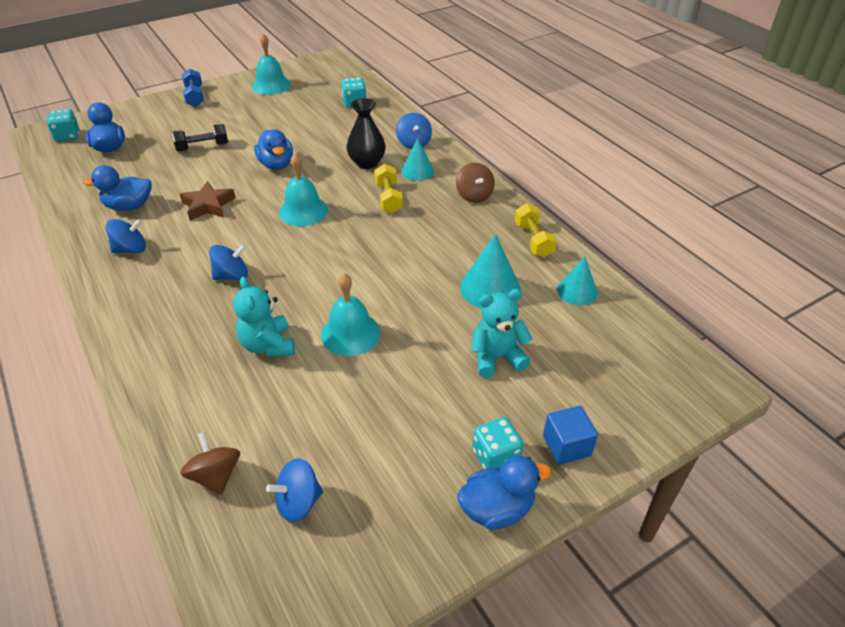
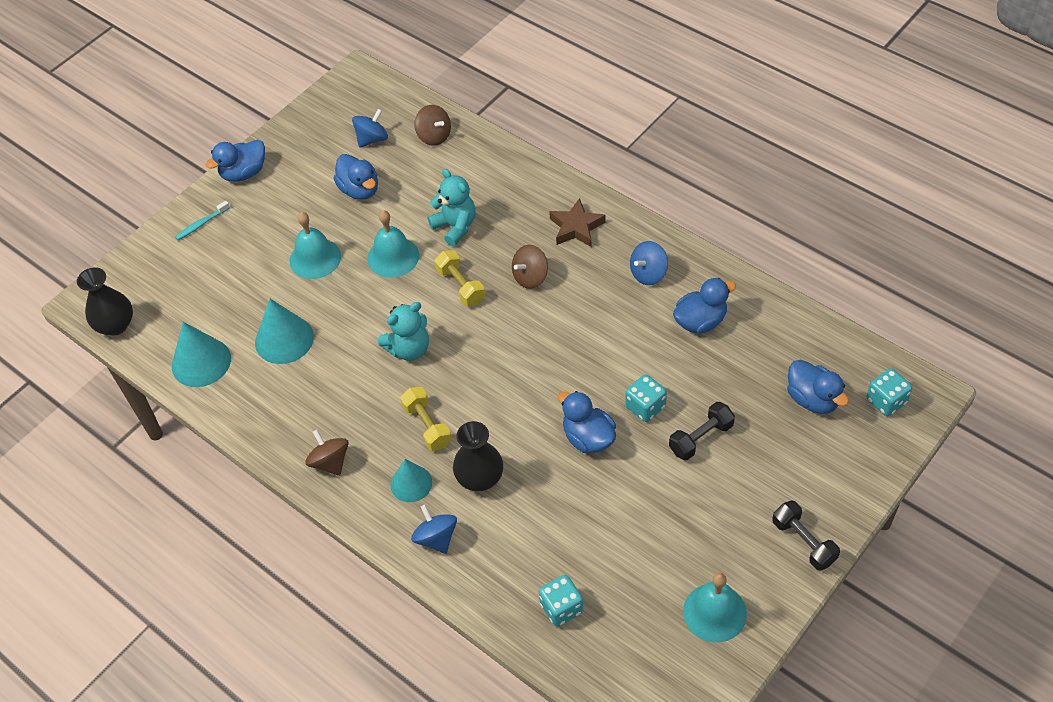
camera: 165 degrees right, 10 degrees up
brown star [180,181,235,221] -> brown star moved to [549,198,606,247]
blue dumbbell [182,69,204,107] -> black dumbbell [772,500,840,571]
blue spinning top [209,244,248,280] -> brown spinning top [512,245,548,289]
turquoise bell [279,153,328,226] -> turquoise bell moved to [290,212,341,279]
turquoise teddy bear [471,289,532,378] -> turquoise teddy bear moved to [378,302,429,361]
turquoise dice [472,417,523,469] -> turquoise dice moved to [625,374,667,422]
yellow dumbbell [515,203,557,257] -> yellow dumbbell moved to [434,250,485,306]
blue cube [543,406,598,465] -> turquoise toothbrush [175,201,230,240]
turquoise cone [557,256,598,305] -> turquoise cone [172,322,231,387], size x1.52
none -> black vase [77,267,133,336]
none -> blue duck [333,154,378,200]

